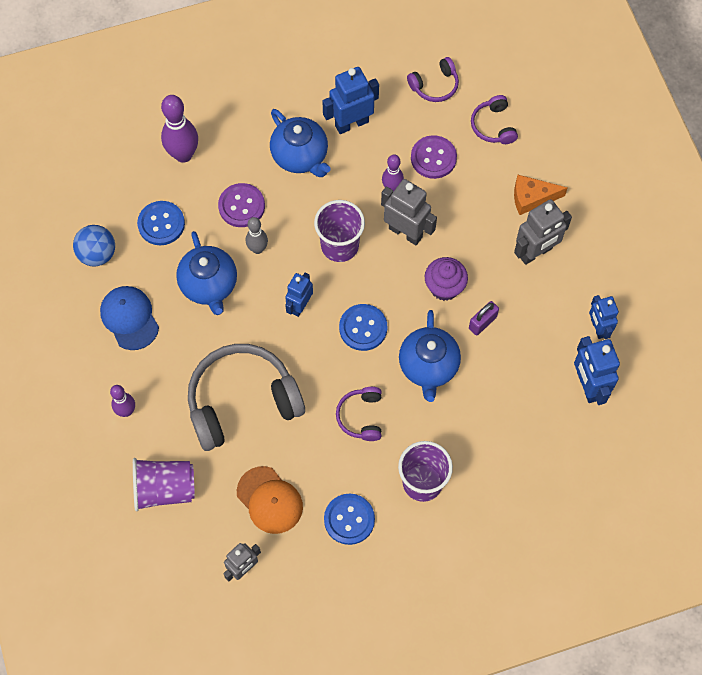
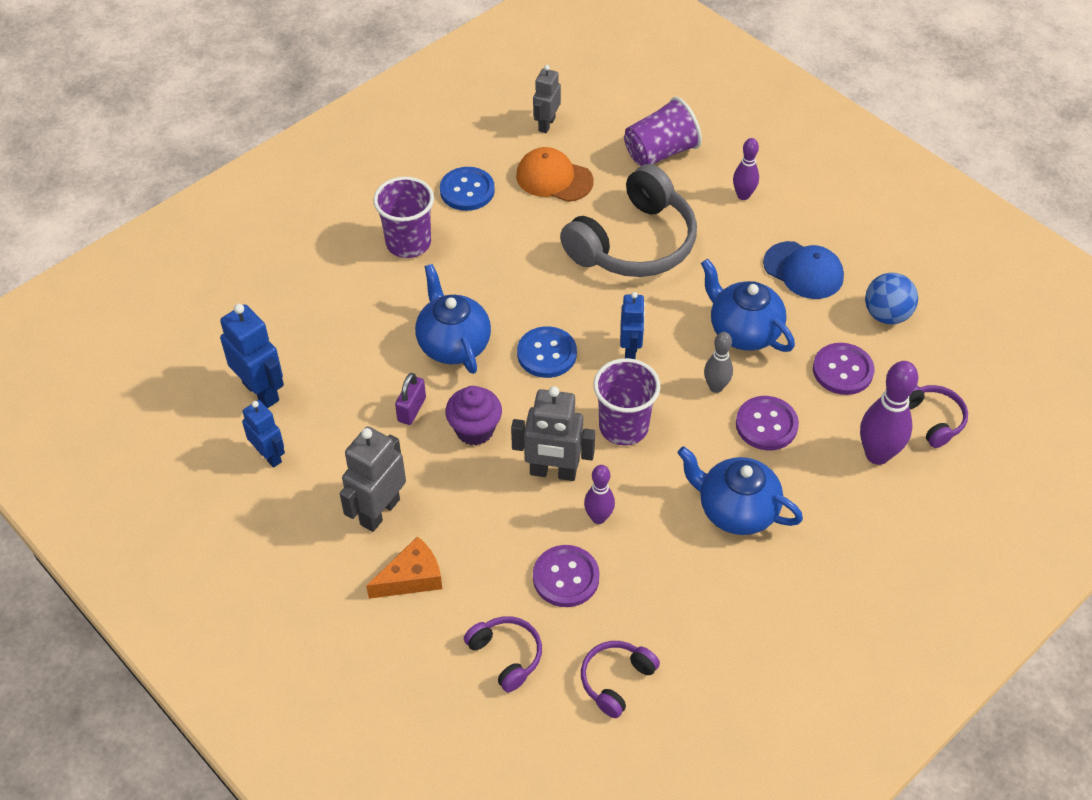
camera: 155 degrees right, 15 degrees down
blue button [137,201,185,245] -> purple button [813,343,874,395]
blue robot [322,67,379,134] -> none
purple headphones [336,387,382,441] -> purple headphones moved to [909,385,968,448]

